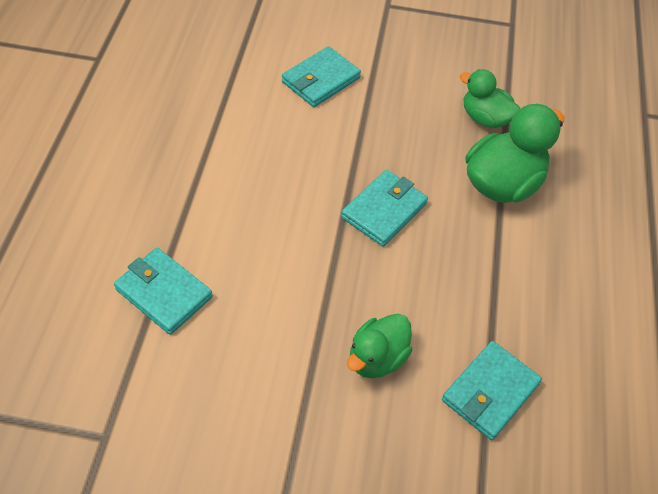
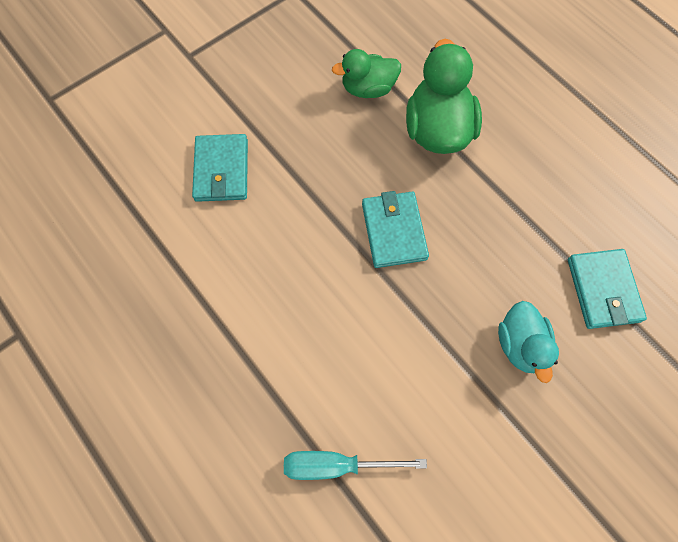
camera: 45 degrees left, 15 degrees up
turquoise wallet [114,248,213,335] -> turquoise screwdriver [284,451,427,480]
green duck [347,314,412,378] -> turquoise duck [498,301,559,383]

